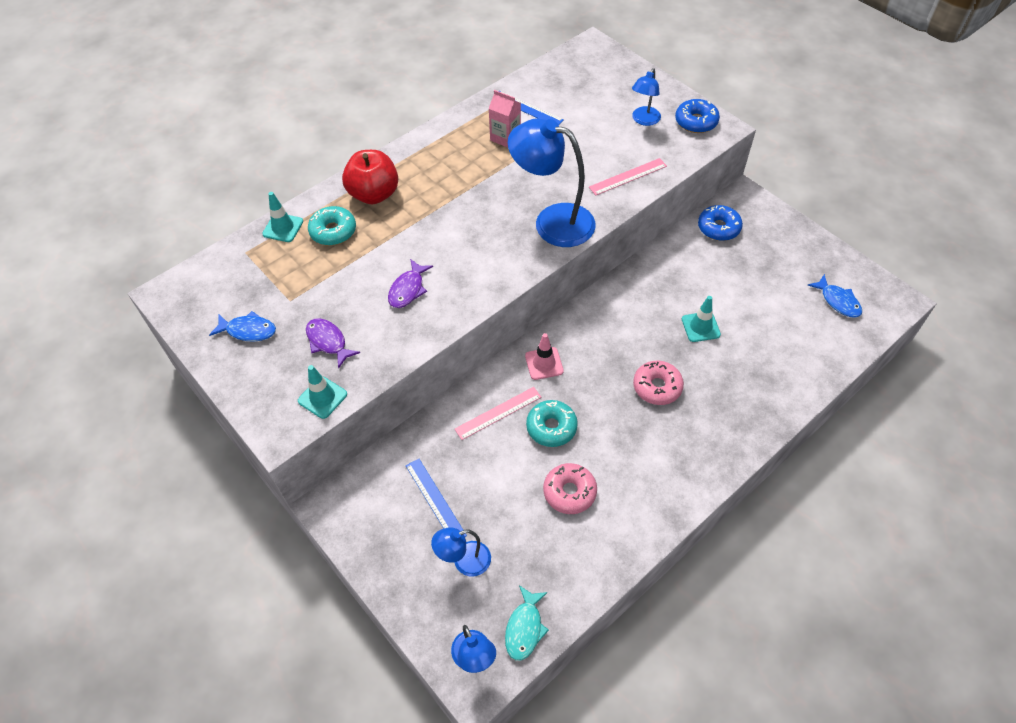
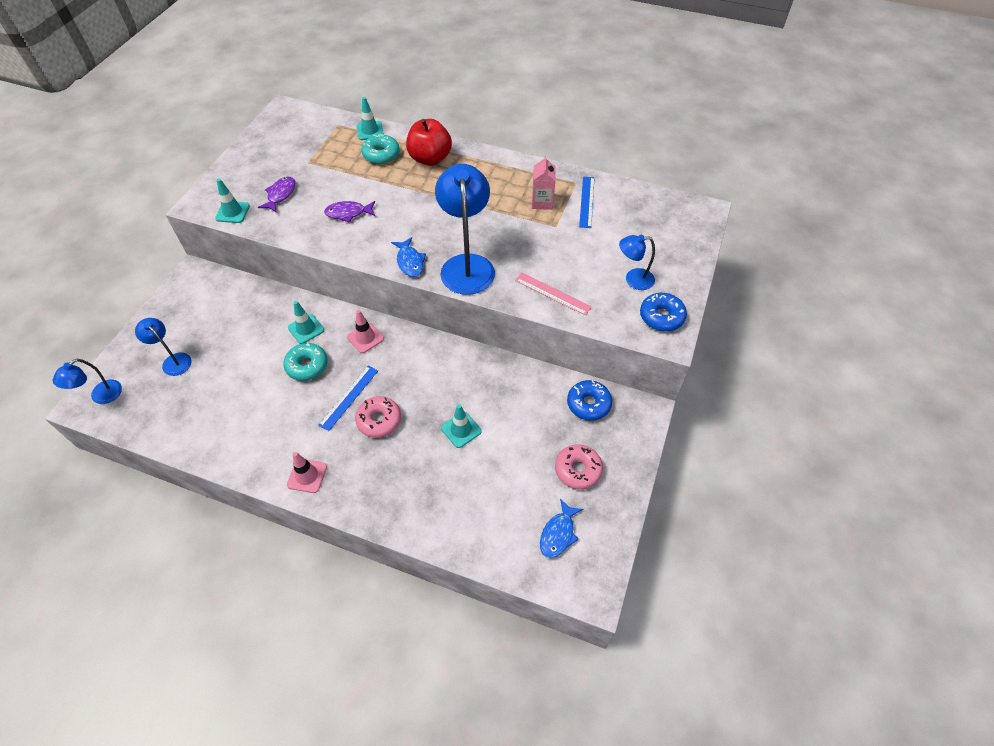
camera: 60 degrees right, 0 degrees up
blue fish [209,311,276,342] -> blue fish moved to [391,237,426,277]
blue ruler [406,459,467,537] -> blue ruler moved to [318,366,378,431]
pink ruler [455,387,541,440] -> turquoise traffic cone [288,301,324,344]
turquoise fish [505,585,549,661] -> none
pink donut [543,463,597,514] -> pink donut moved to [555,444,603,489]
none -> pink traffic cone [287,452,327,493]

